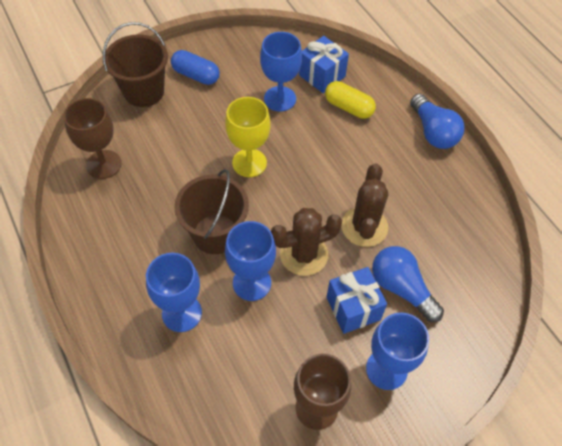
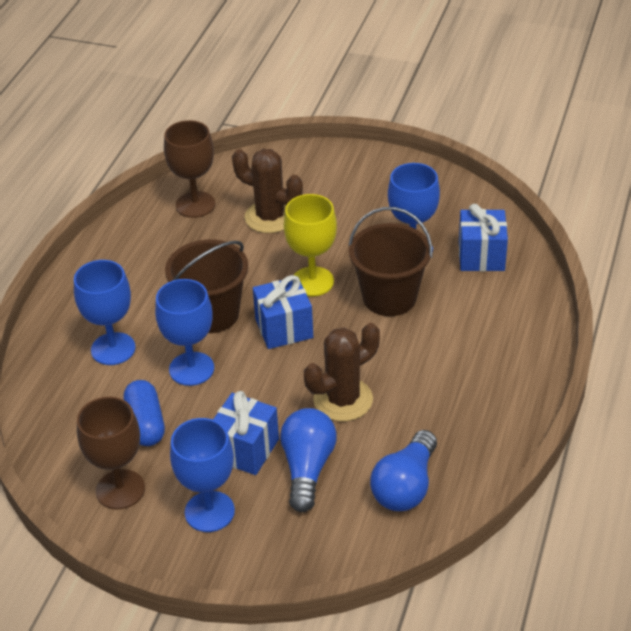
camera: 50 degrees right, 15 degrees down
brown bucket [103,22,168,107] -> brown bucket moved to [348,207,433,316]
blue capsule [171,50,220,85] -> blue capsule moved to [124,380,165,446]
brown cactus [271,208,342,276] -> brown cactus moved to [232,149,303,233]
yellow capsule [325,81,376,119] -> none
blue light bulb [410,94,464,149] -> blue light bulb moved to [370,430,437,511]
none -> blue gift [253,275,313,349]

